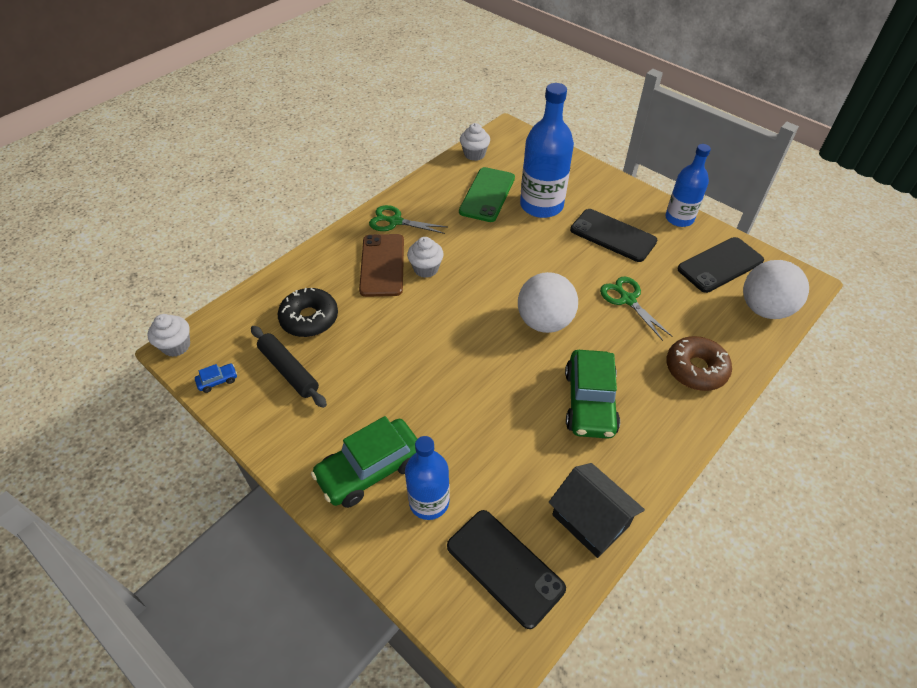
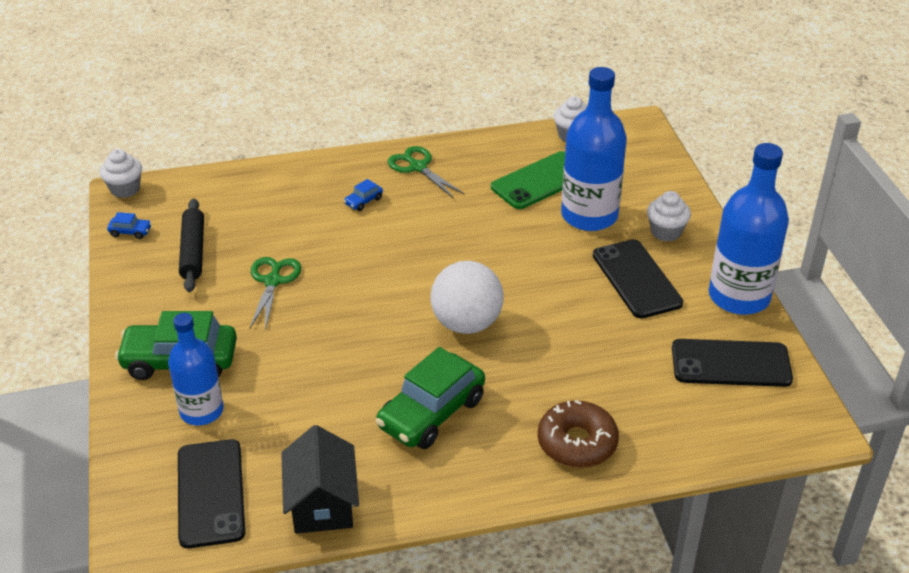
camera: 35 degrees right, 10 degrees down
black donut [278,288,338,337] -> none
brown phone [359,234,404,297] -> blue car [344,179,383,211]
white cupcake [407,237,444,278] -> white cupcake moved to [647,191,691,242]
green scissors [600,277,673,341] -> green scissors moved to [250,257,301,331]
blue bottle [666,144,711,227] -> blue bottle [709,143,789,315], size x1.55
white ball [743,260,809,319] -> none

